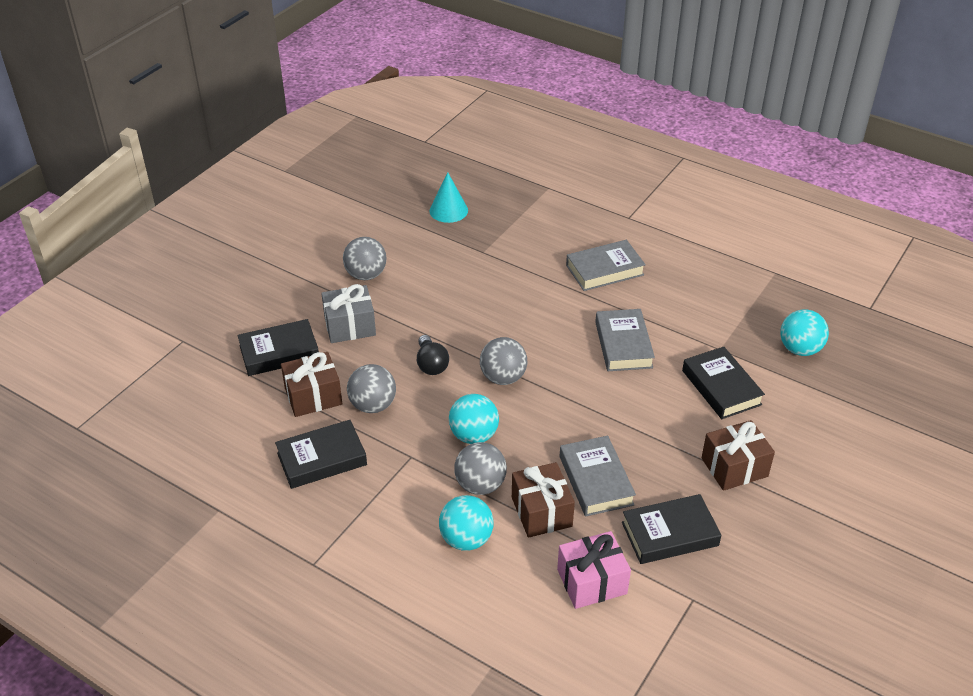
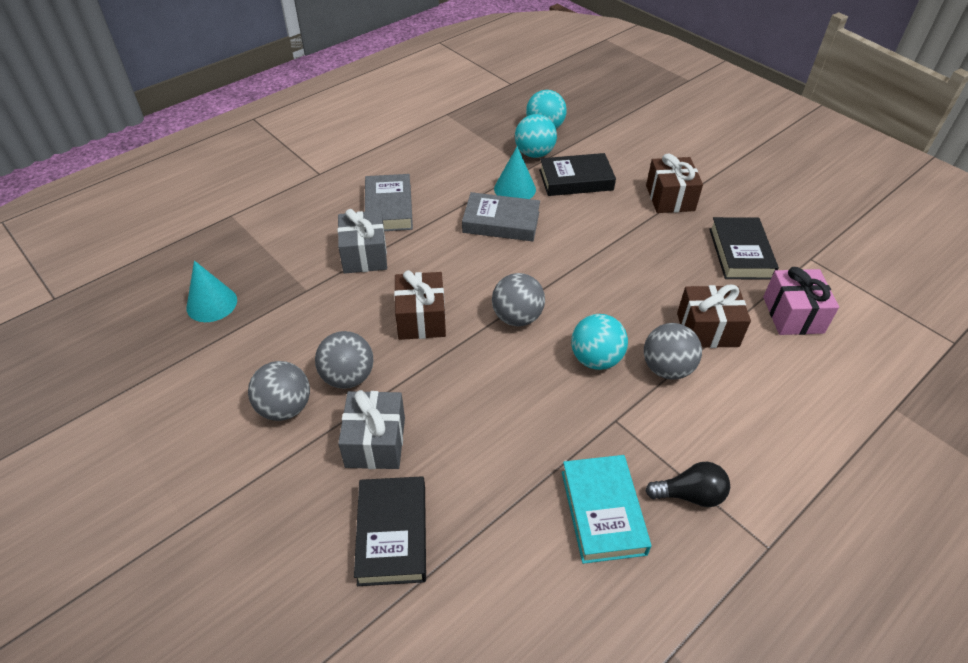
camera: 75 degrees left, 5 degrees up
black book [275,420,367,489] -> turquoise book [562,455,652,564]
brown gift [281,352,342,417] -> brown gift moved to [394,270,446,340]
grey ball [347,364,396,413] -> grey ball moved to [315,331,374,389]
black light bulb [417,335,449,375] -> black light bulb moved to [646,462,730,507]
turquoise ball [439,495,493,551] -> turquoise ball moved to [515,114,557,158]
grey book [560,436,636,517] -> none
none -> grey gift [338,209,387,274]
none -> turquoise cone [494,146,536,199]

